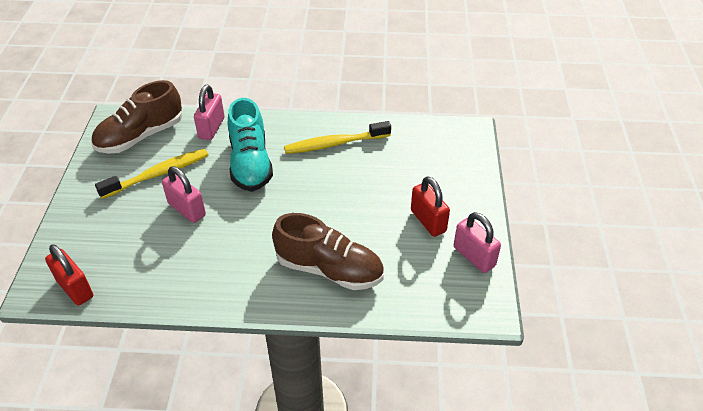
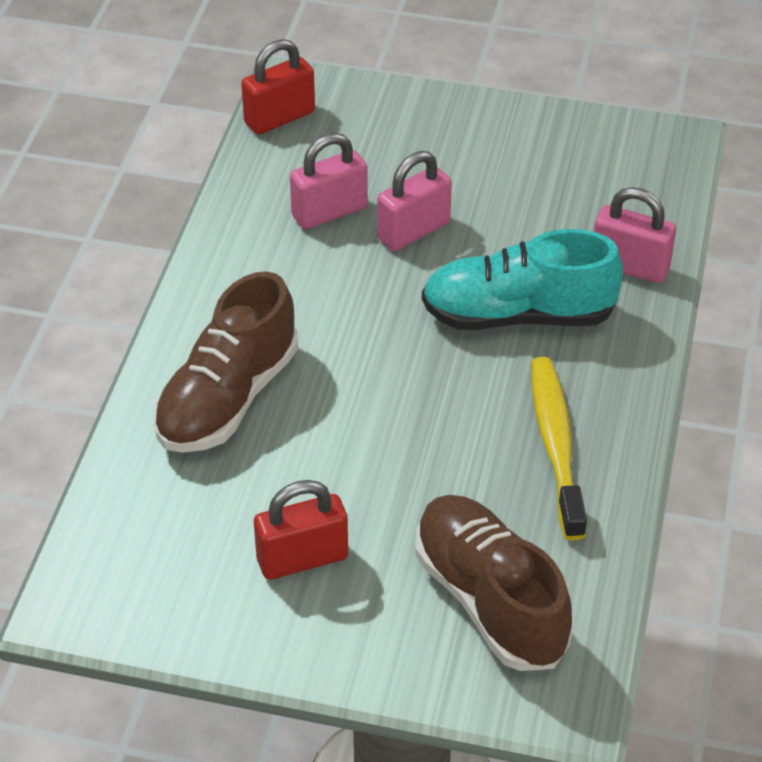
camera: 100 degrees right, 0 degrees up
brown shoe [92,80,182,154] -> brown shoe moved to [415,495,572,671]
yellow toothbrush [95,149,208,199] -> none
pink padlock [454,212,501,273] -> pink padlock moved to [290,133,368,229]

